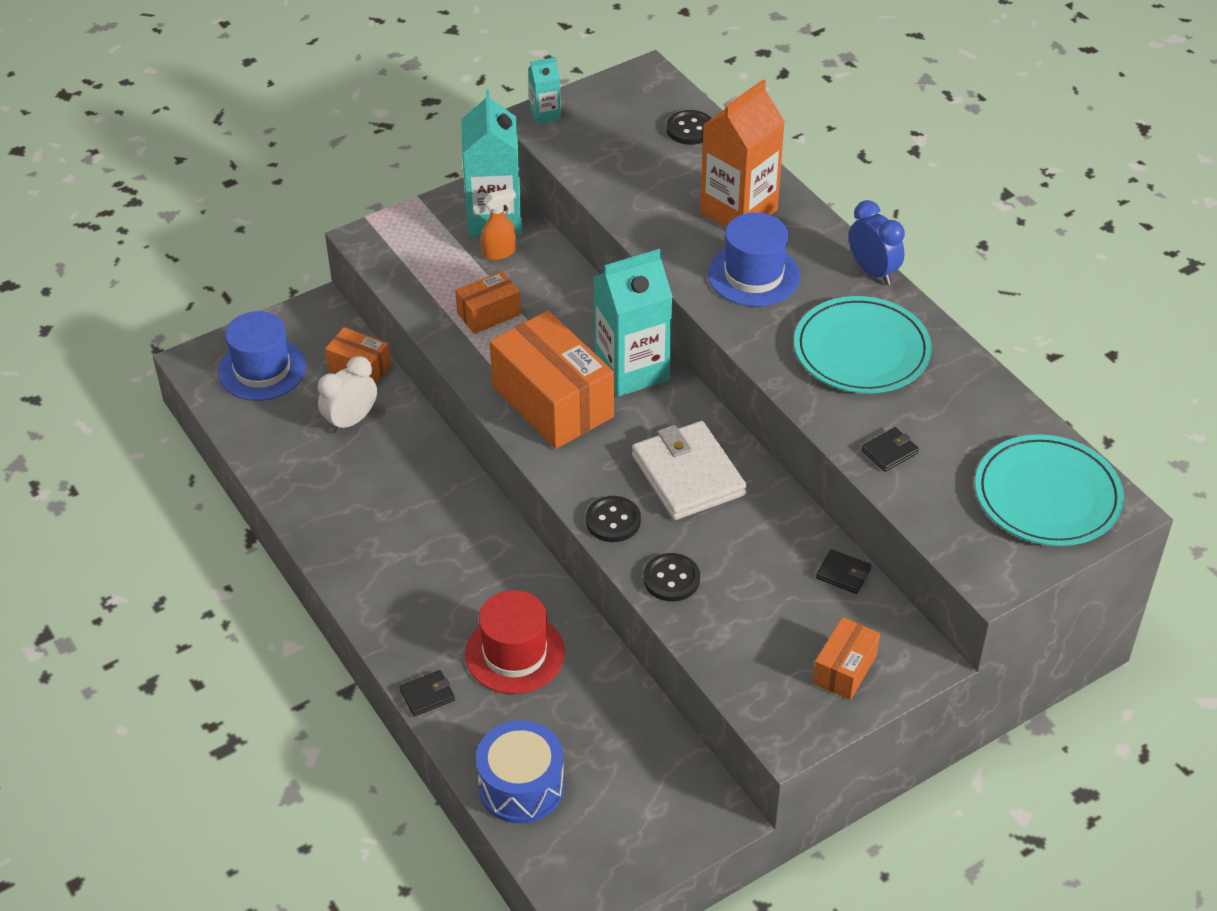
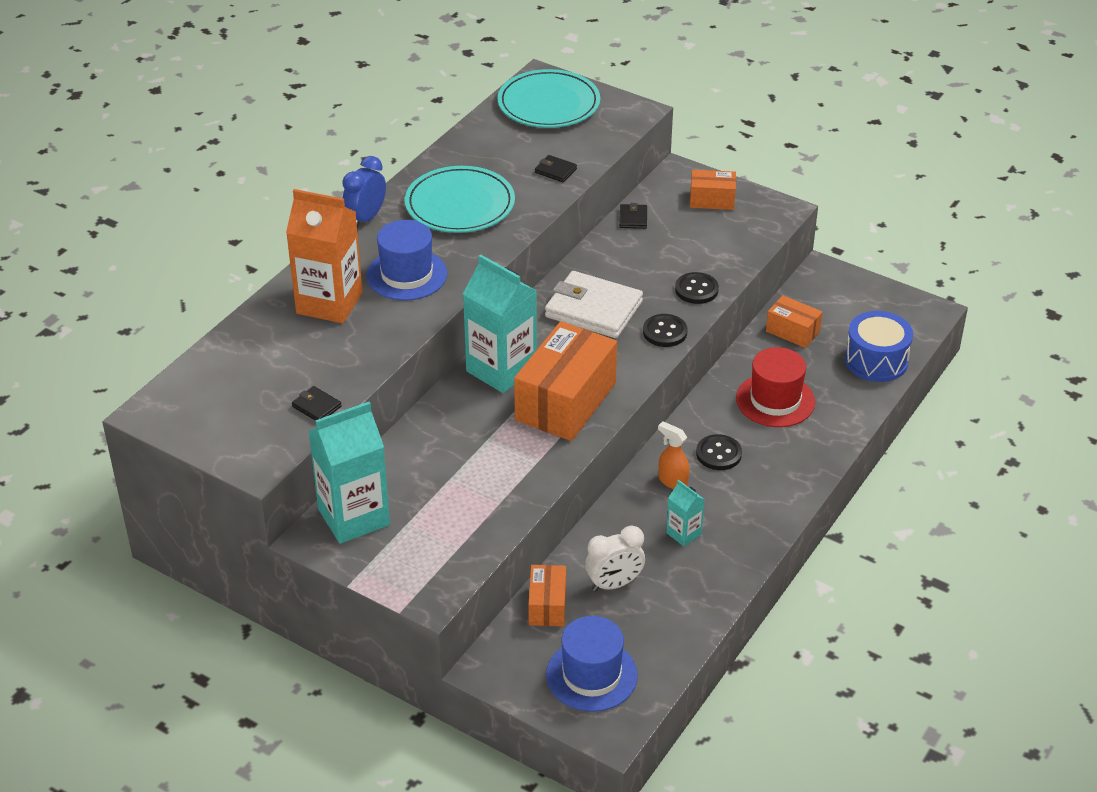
camera: 115 degrees left, 5 degrees down
white clock [318,356,377,433] -> white clock turned 45 degrees counterclockwise [585,526,645,592]
black wallet [399,670,455,716] -> black wallet moved to [292,386,342,421]
orange box [455,271,521,334] -> orange box moved to [766,295,822,348]
orange spray bottle [481,188,516,260] -> orange spray bottle moved to [658,421,690,489]
turquoise carton [528,57,561,124] -> turquoise carton moved to [666,480,705,546]
white wallet [632,421,747,520] -> white wallet turned 75 degrees clockwise [545,271,643,338]
black button [666,110,712,145] -> black button moved to [696,434,742,470]

